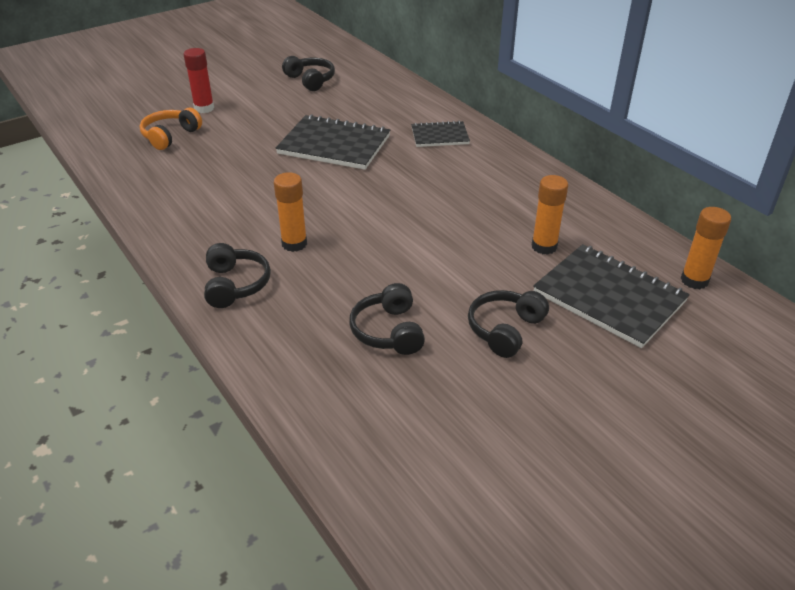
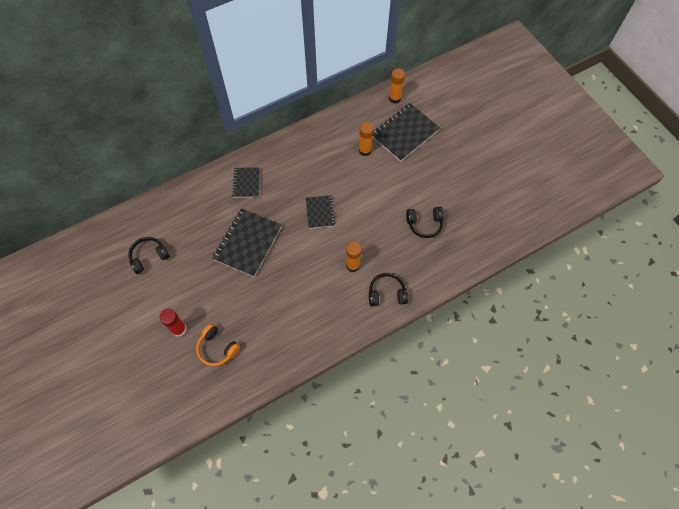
camera: 85 degrees left, 25 degrees up
black headphones [468,290,549,358] -> none
none -> black notebook [306,195,335,229]

